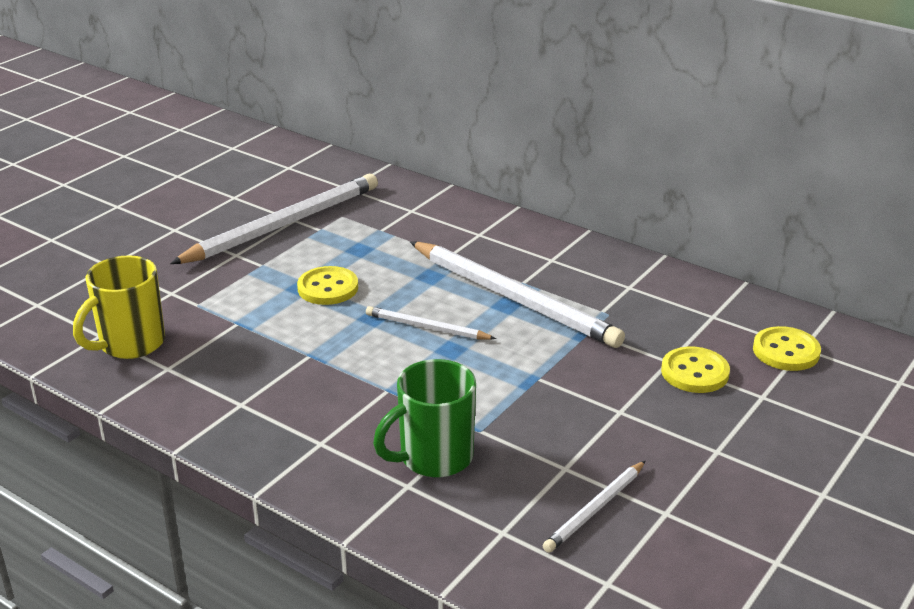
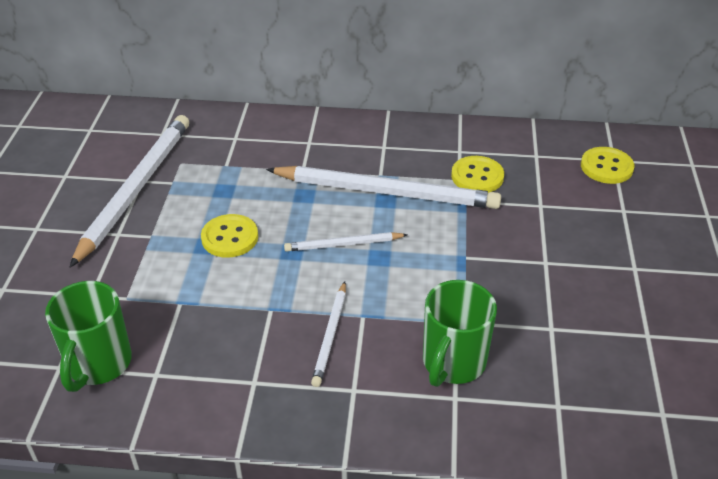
camera: 30 degrees left, 10 degrees up
yellow mug [73,255,165,359] -> green mug [45,281,132,392]
white pencil [543,461,645,553] -> white pencil moved to [311,282,346,387]
yellow button [661,347,730,393] -> yellow button moved to [451,156,504,193]

